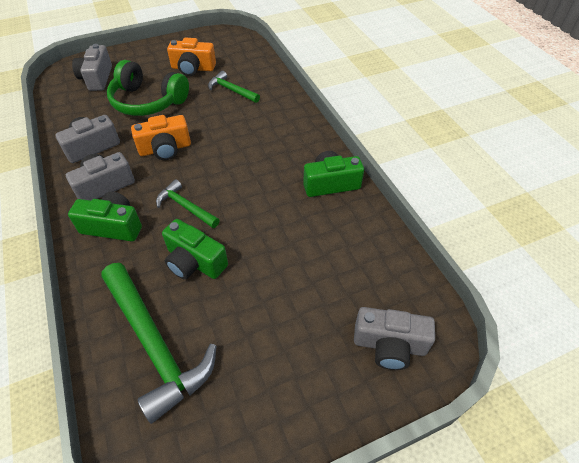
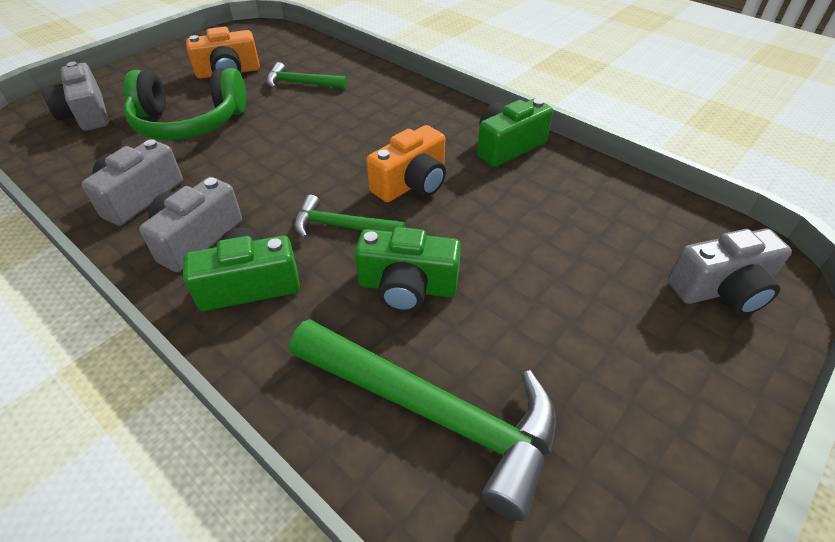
camera: 25 degrees left, 5 degrees down
orange camera [131,115,191,160] -> orange camera moved to [367,125,446,202]

